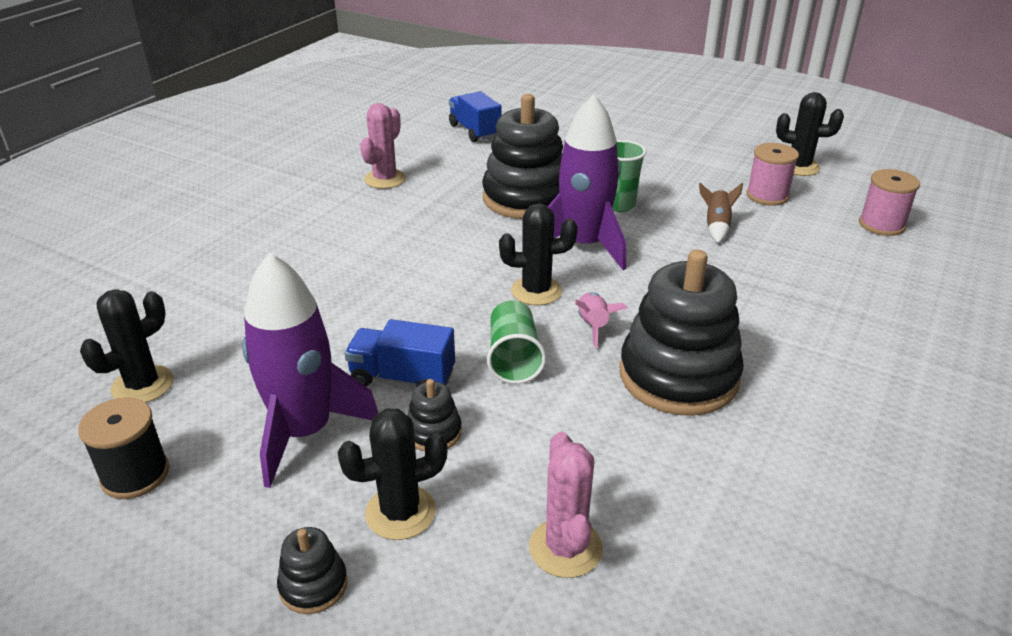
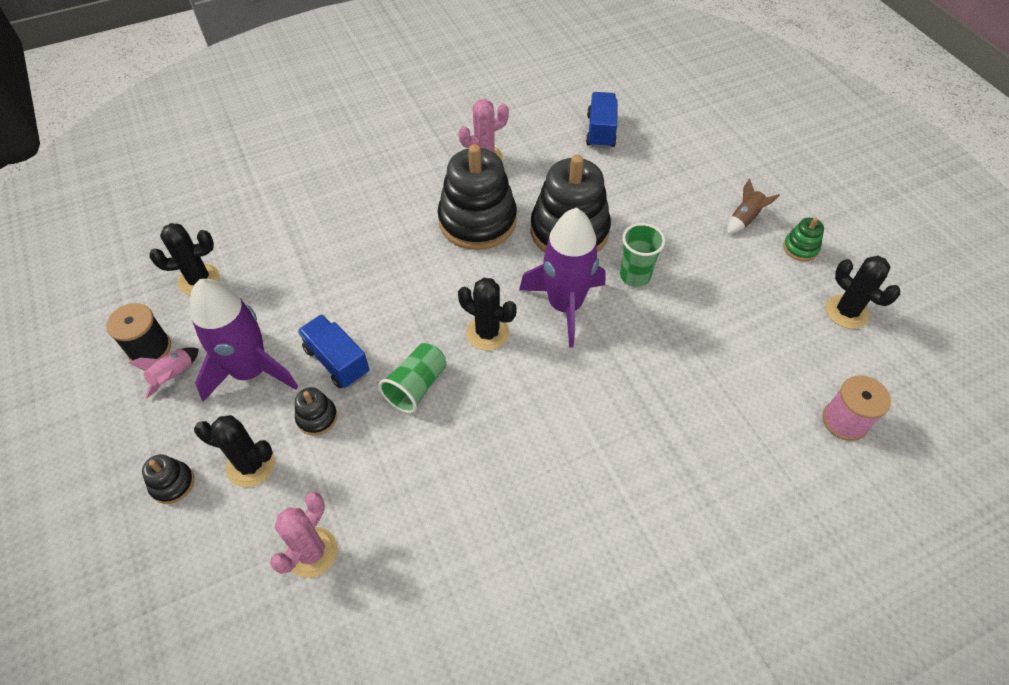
camera: 35 degrees right, 20 degrees up
pink rocket [575,292,628,348] -> pink rocket moved to [129,347,199,399]
black stacking toy [620,249,744,416] -> black stacking toy moved to [437,144,517,250]
brown rocket [699,183,743,243] -> brown rocket moved to [727,179,780,234]
pink spool [746,143,799,206] -> none
none -> green stacking toy [783,217,824,261]

